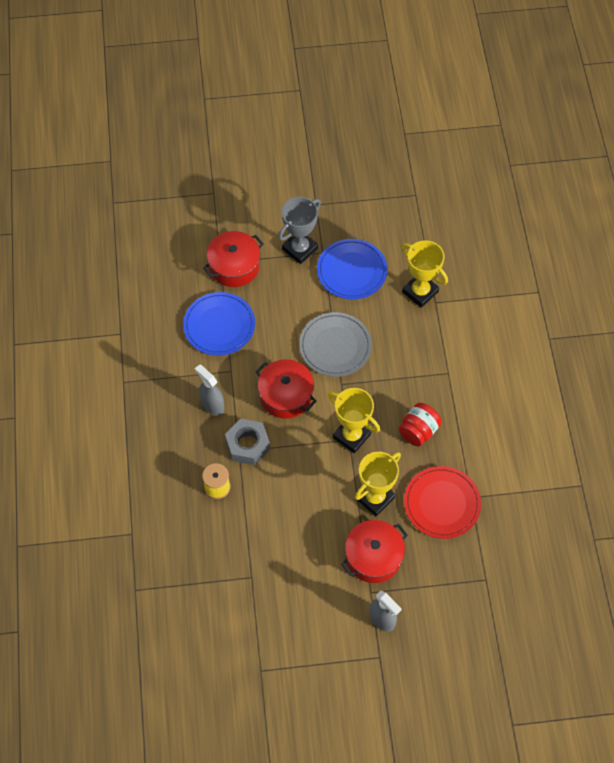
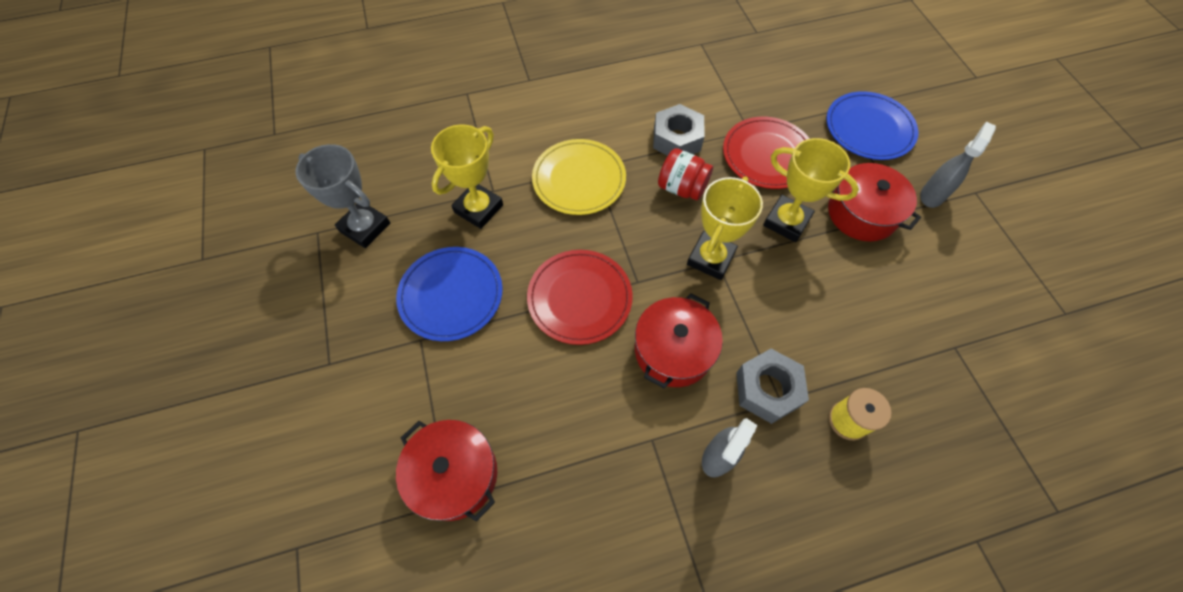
camera: 100 degrees left, 0 degrees up
blue plate [183,292,255,356] -> blue plate moved to [826,91,918,160]
grey trophy [278,197,321,264] -> grey trophy moved to [295,144,390,248]
grey plate [299,312,372,377] -> red plate [527,250,633,345]
none -> yellow plate [532,139,626,215]
none -> grey nut [653,104,705,156]

